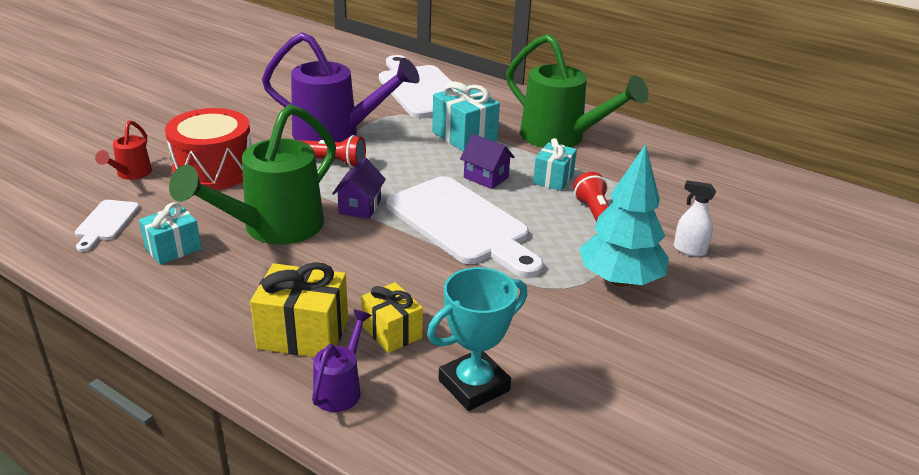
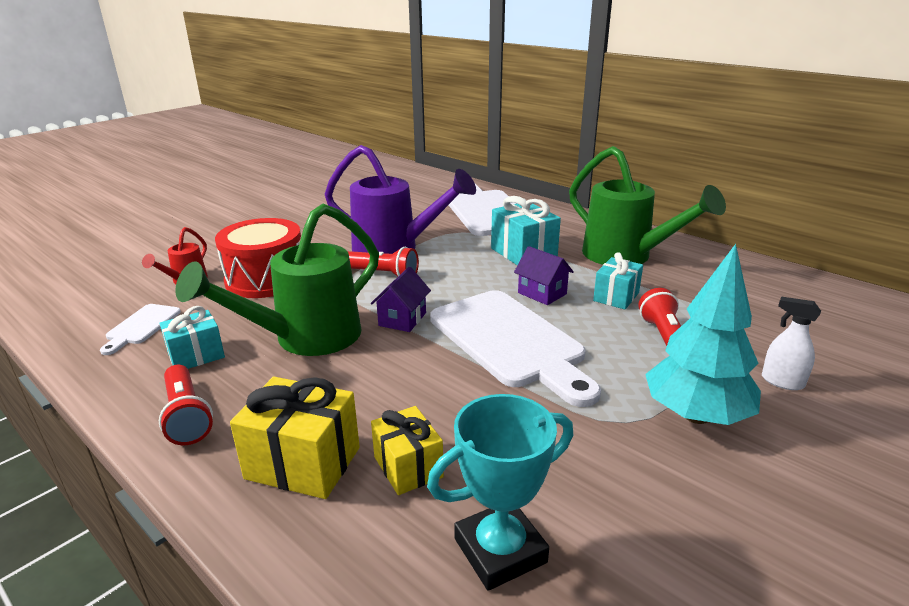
camera: 10 degrees right, 5 degrees down
purple watering can [312,310,372,412] -> none
none -> red flashlight [159,365,213,445]

